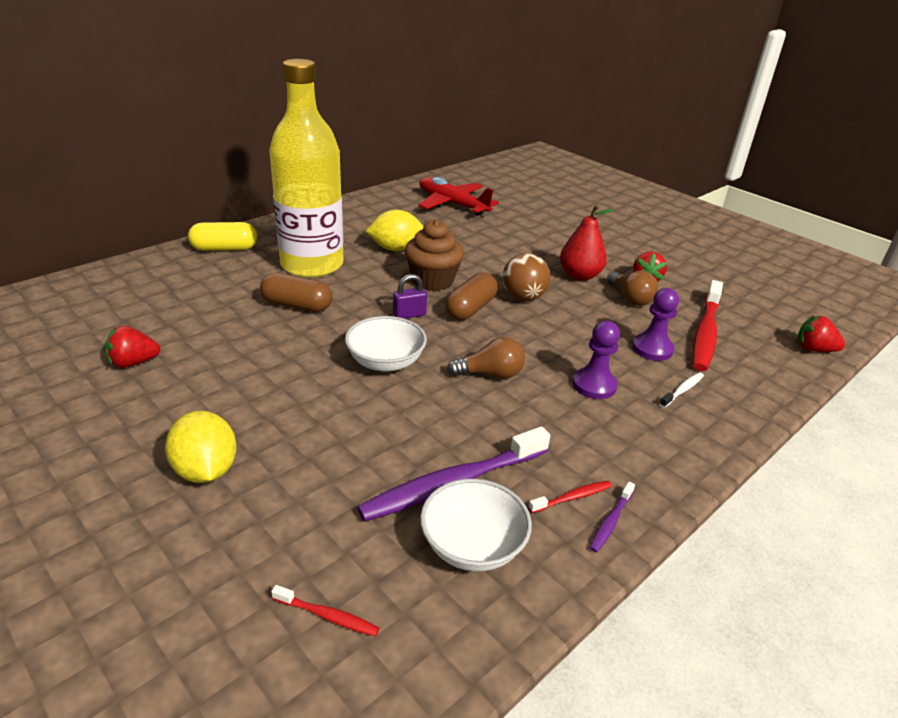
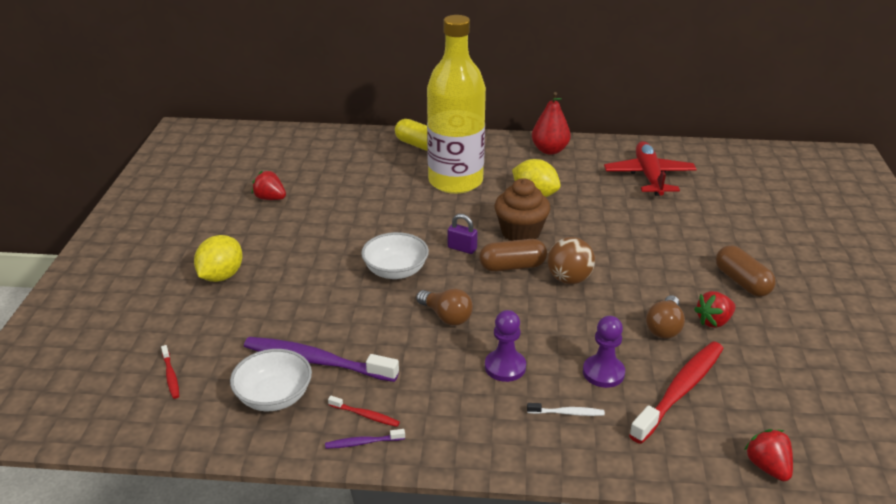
camera: 50 degrees right, 0 degrees up
brown capsule [260,273,332,312] -> brown capsule moved to [716,245,776,297]
red pear [560,205,615,281] -> red pear moved to [532,92,571,155]
red toothbrush [692,280,723,371] -> red toothbrush turned 150 degrees clockwise [629,341,724,444]

